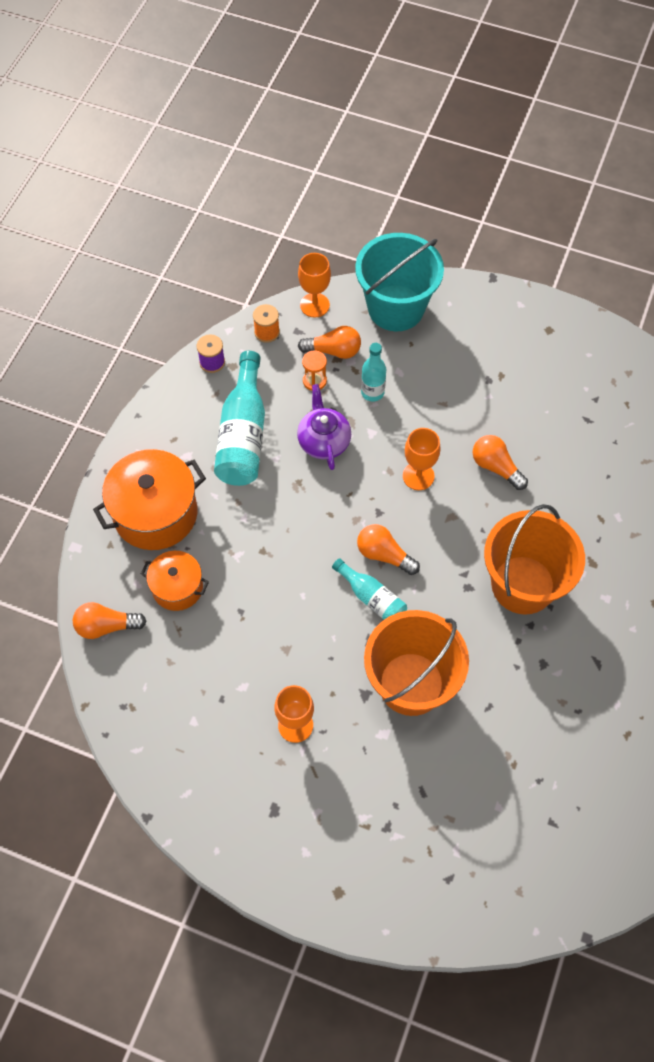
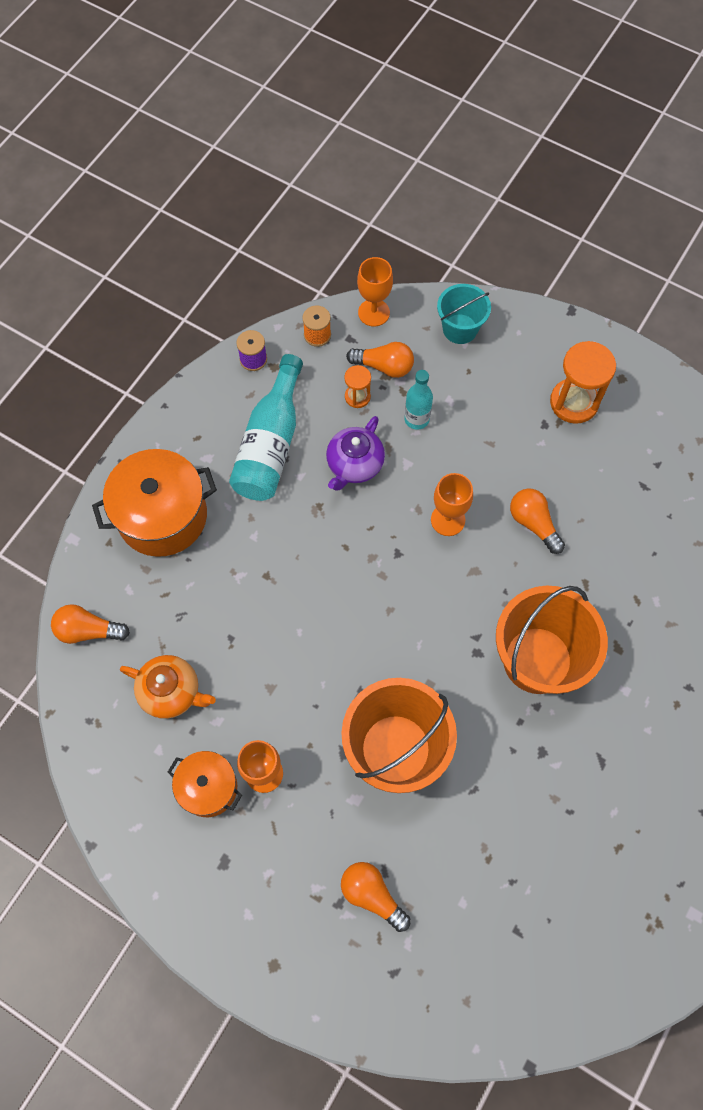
camera: 10 degrees right, 5 degrees up
orange pot [141,551,209,611] -> orange pot moved to [168,751,242,817]
purple teapot [297,384,351,470] -> purple teapot turned 150 degrees counterclockwise [326,416,385,491]
turquoise bottle [332,558,407,620] -> none
turquoise bucket [355,233,444,331] -> turquoise bucket [437,284,491,344], size x0.57
orange light bulb [357,524,420,575] -> orange light bulb moved to [341,862,411,932]
none -> orange teapot [120,655,216,719]
none -> orange hourglass [550,341,616,424]

